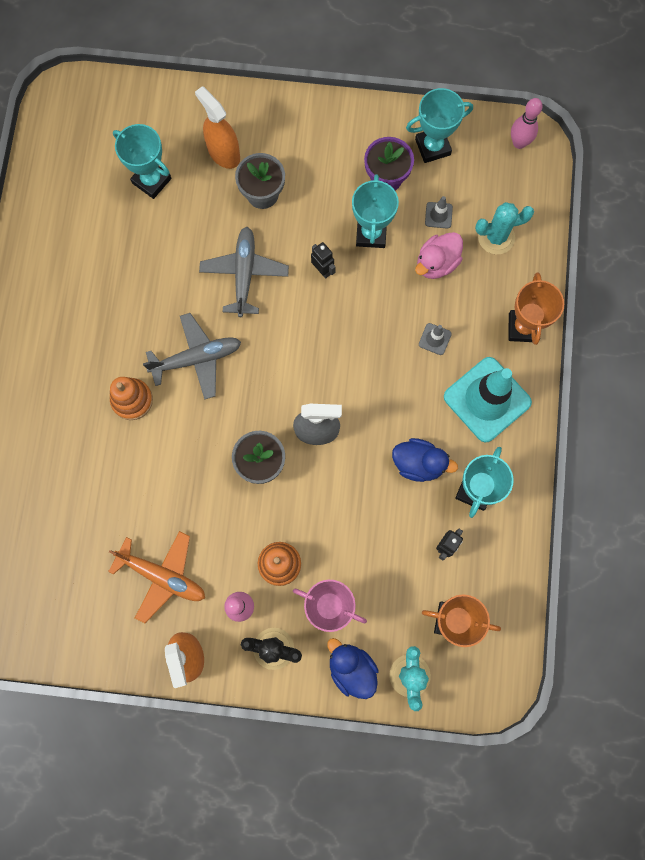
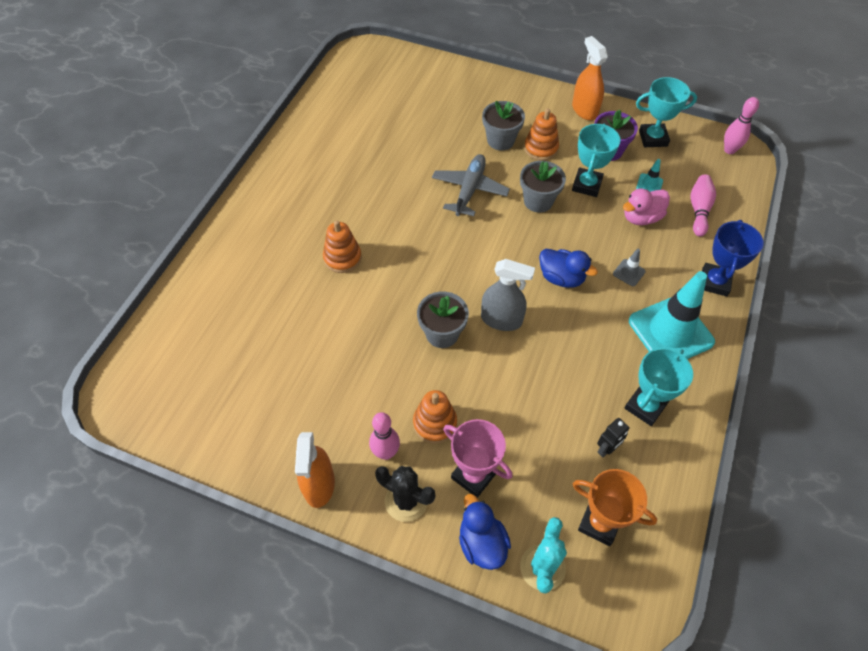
camera: 15 degrees right, 20 degrees down
orange plane [108,531,205,623] -> none
turquoise trophy [113,124,171,199] -> none
grey plane [143,313,241,400] -> none
orange spray bottle [195,86,240,169] -> orange spray bottle moved to [572,36,608,120]
black robot [311,242,336,279] -> grey flower pot [520,161,566,213]
blue duck [392,438,458,482] -> blue duck moved to [539,249,598,288]
grey traffic cone [425,196,453,229] -> turquoise traffic cone [636,159,663,192]
turquoise cactus [475,202,534,254] -> pink bowling pin [691,174,716,237]
orange trophy [508,272,564,345] -> blue trophy [702,220,764,296]
none -> orange stacking toy [524,108,559,161]

